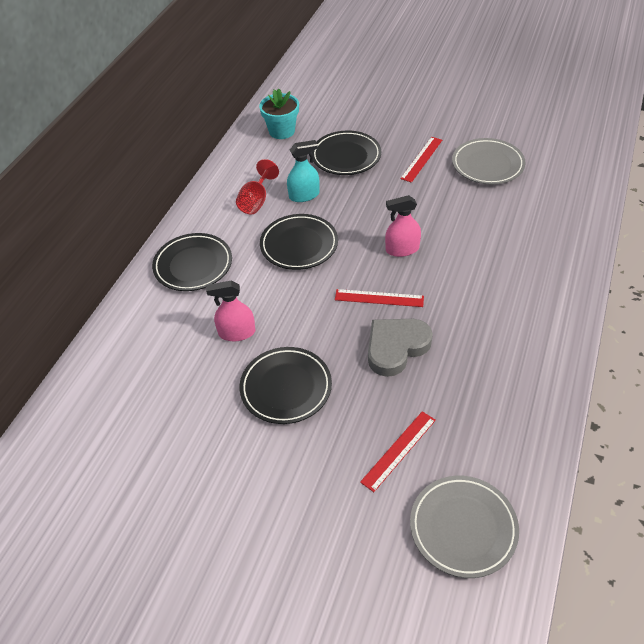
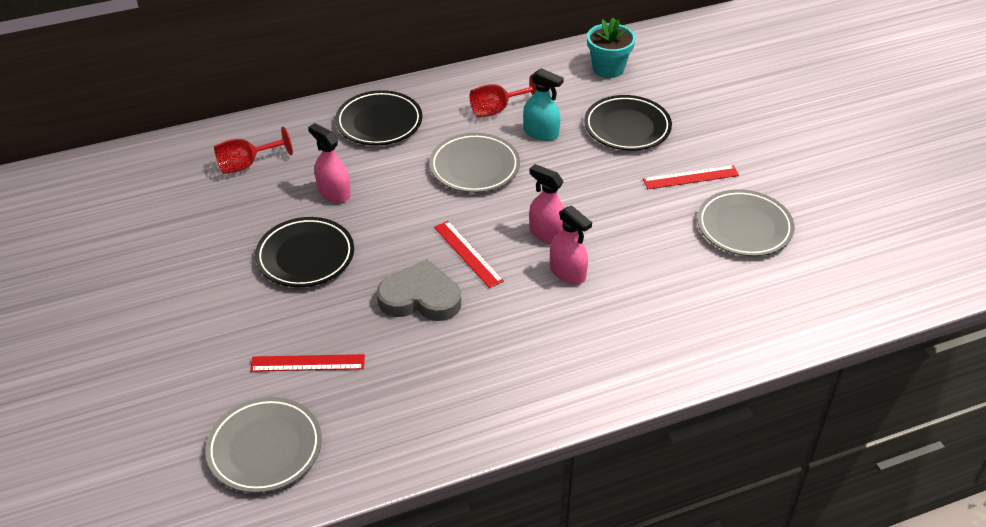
camera: 45 degrees right, 5 degrees down
black plate [260,214,338,270] -> grey plate [429,133,520,193]
none -> red goblet [214,126,293,174]
none -> pink spray bottle [550,206,592,285]

